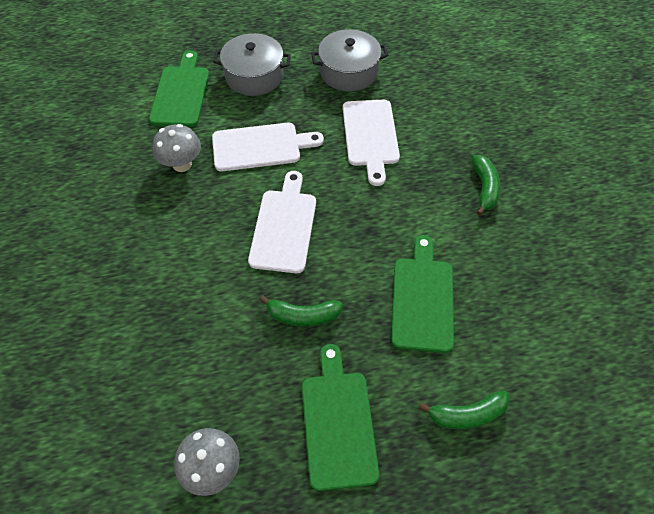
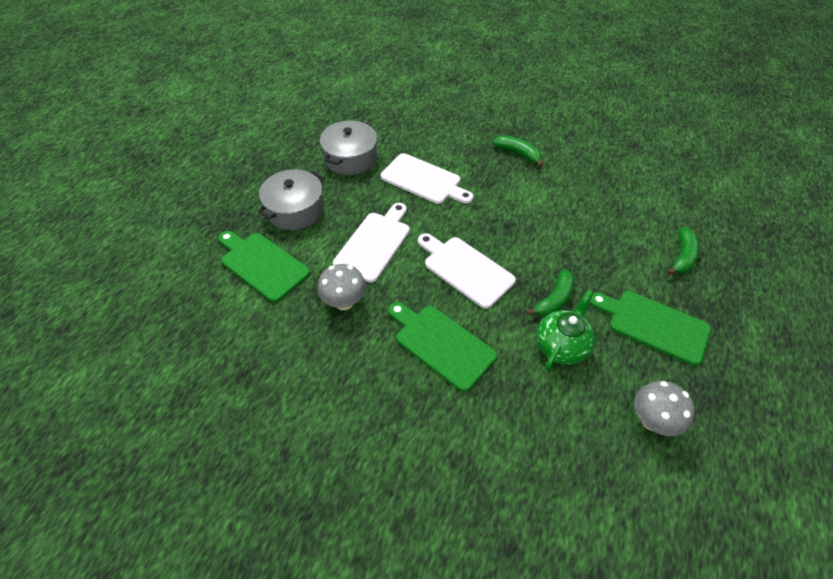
camera: 55 degrees left, 5 degrees down
green cutting board [391,235,454,353] -> green cutting board moved to [388,302,497,392]
none -> green teapot [536,290,595,371]

